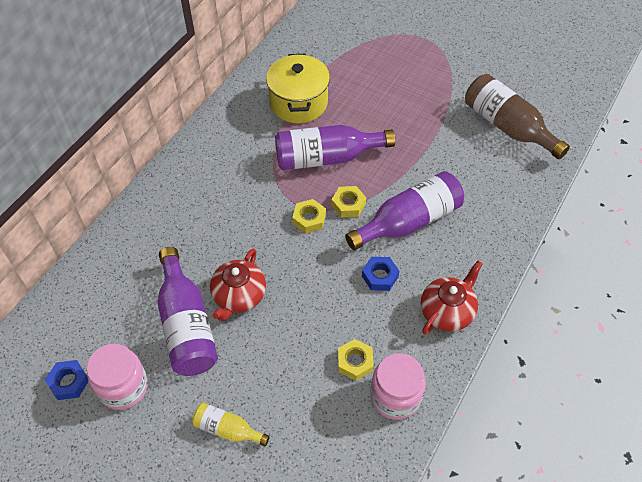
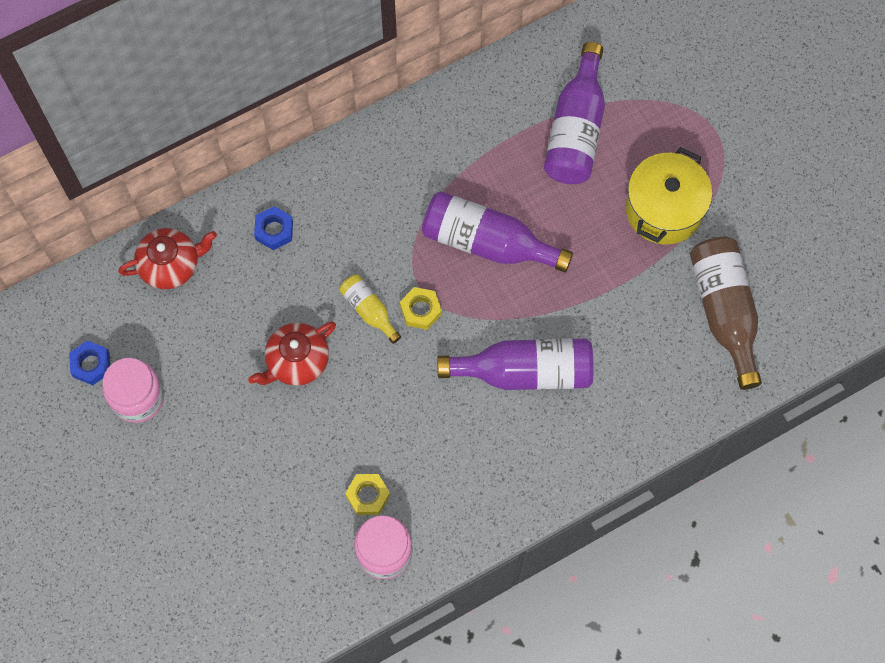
camera: 30 degrees right, 15 degrees up
purple bottle [158,247,218,376] -> purple bottle moved to [544,42,605,184]
yellow bottle [192,403,270,447] -> yellow bottle moved to [339,275,401,344]
yellow pot [266,54,330,123] -> yellow pot moved to [626,147,712,244]
yellow nut [331,186,366,218] -> none
blue nut [362,257,399,291] -> blue nut moved to [254,206,293,250]
red teapot [421,261,483,334] -> red teapot moved to [118,228,217,289]

